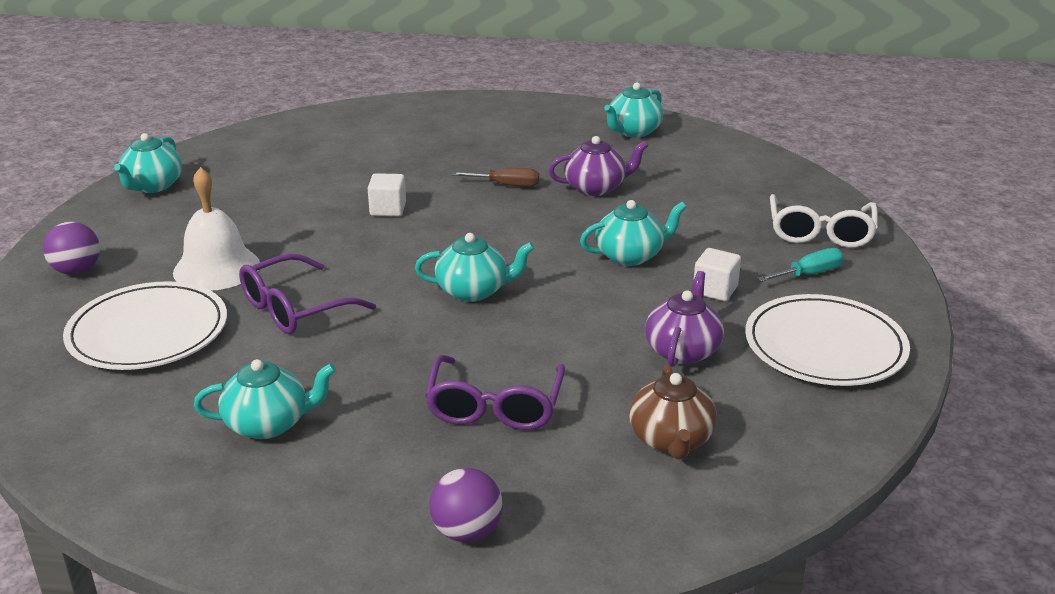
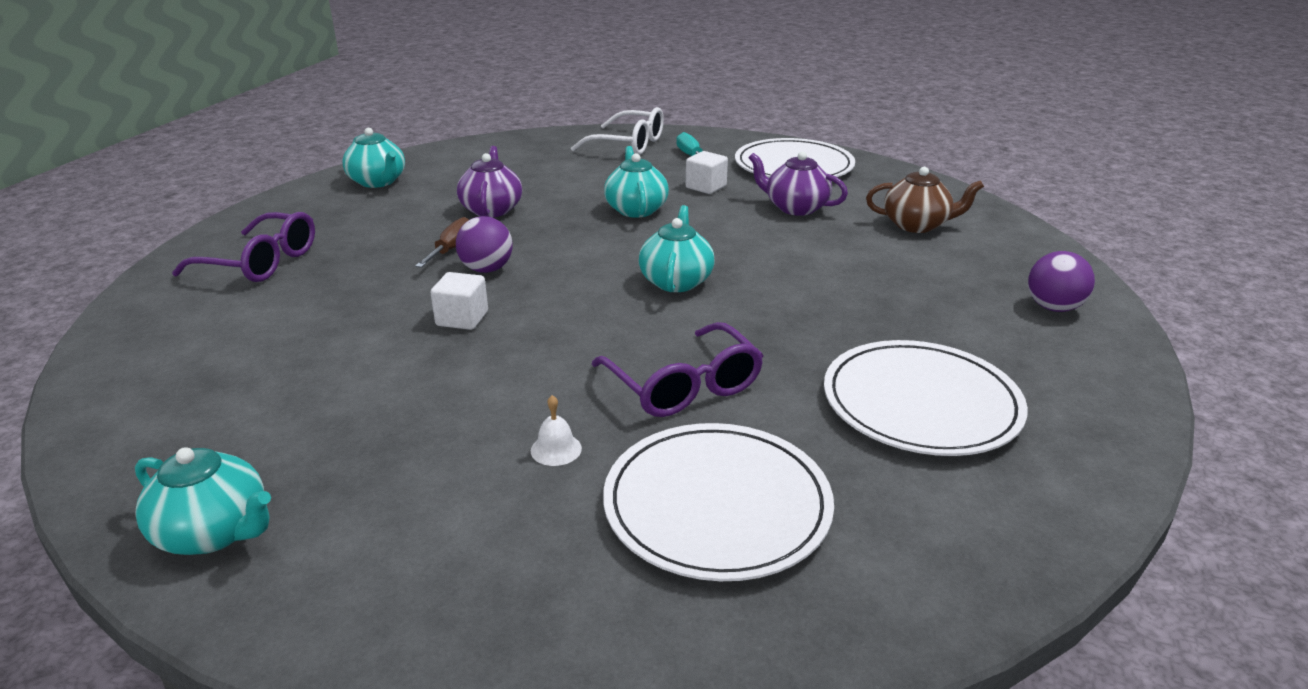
camera: 80 degrees left, 0 degrees up
purple ball [43,222,100,275] -> purple ball moved to [456,216,513,273]
white bell [173,167,260,291] -> white bell [531,395,582,466], size x0.41
turquoise teapot [194,359,336,439] -> white plate [824,340,1028,456]
purple glasses [425,355,565,430] -> purple glasses moved to [172,212,315,282]

